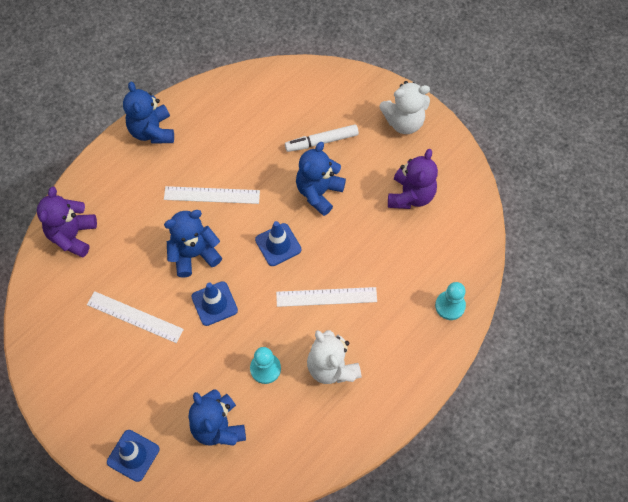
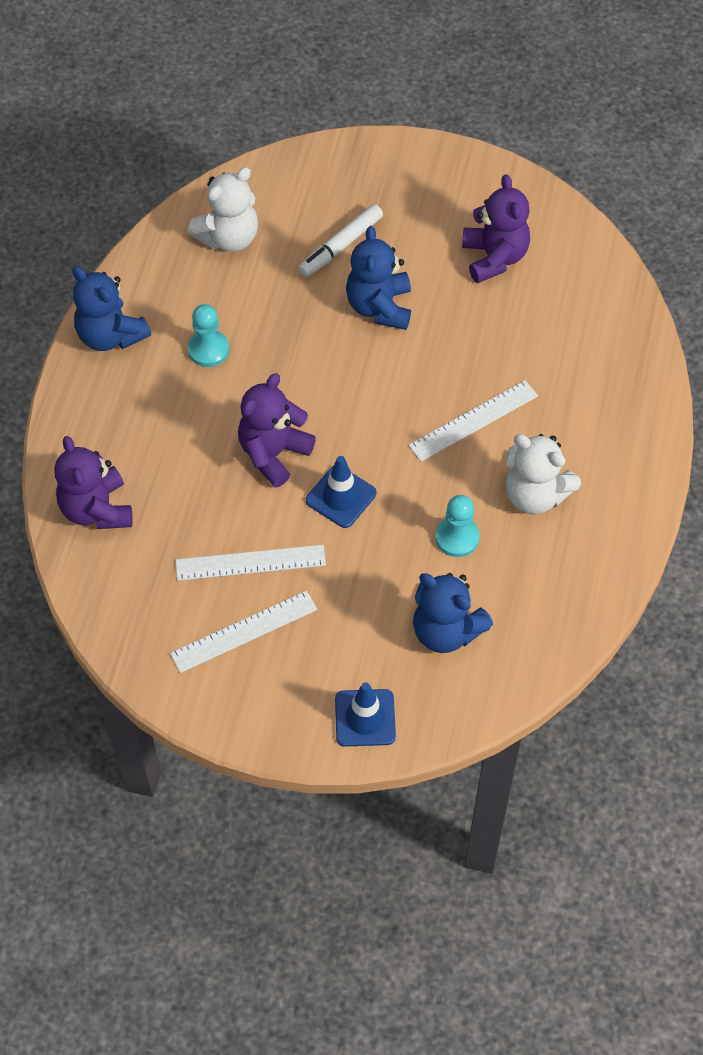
camera: 30 degrees left, 5 degrees down
white ruler [164,186,260,204] -> white ruler moved to [170,591,317,673]
blue teddy bear [164,210,222,278] -> purple teddy bear [238,373,316,488]
blue traffic cone [255,221,301,266] -> none
white teddy bear [380,81,430,134] -> white teddy bear moved to [187,167,258,252]
turquoise pawn [435,282,466,320] -> turquoise pawn moved to [188,304,229,367]

